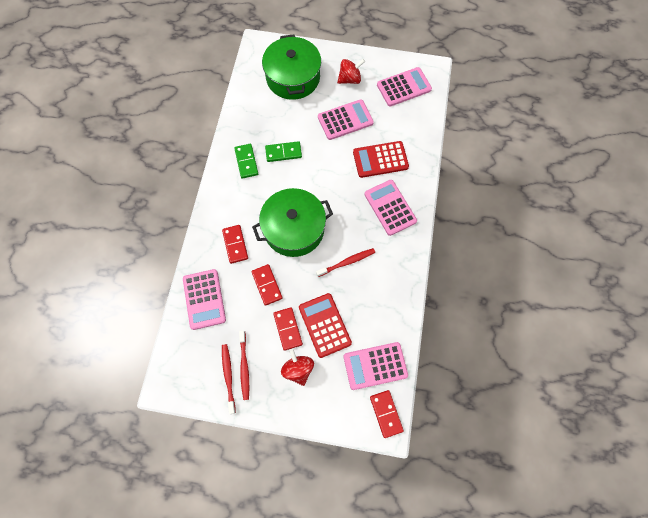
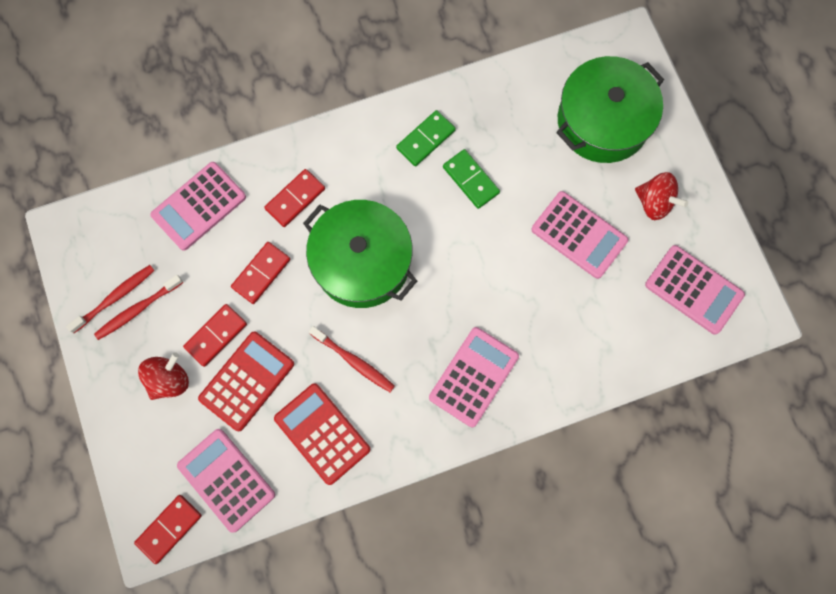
camera: 60 degrees right, 5 degrees up
red calculator [353,141,409,178] -> red calculator moved to [274,383,370,485]

